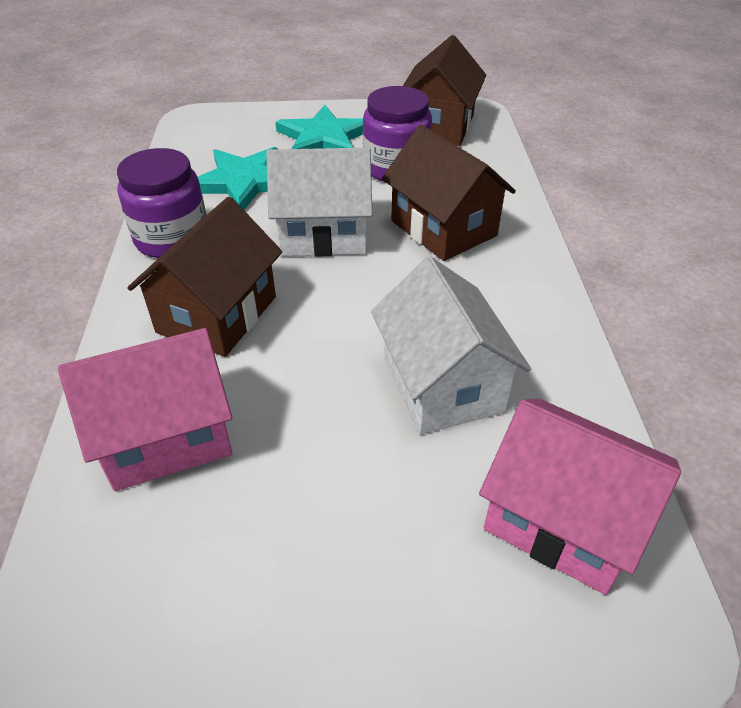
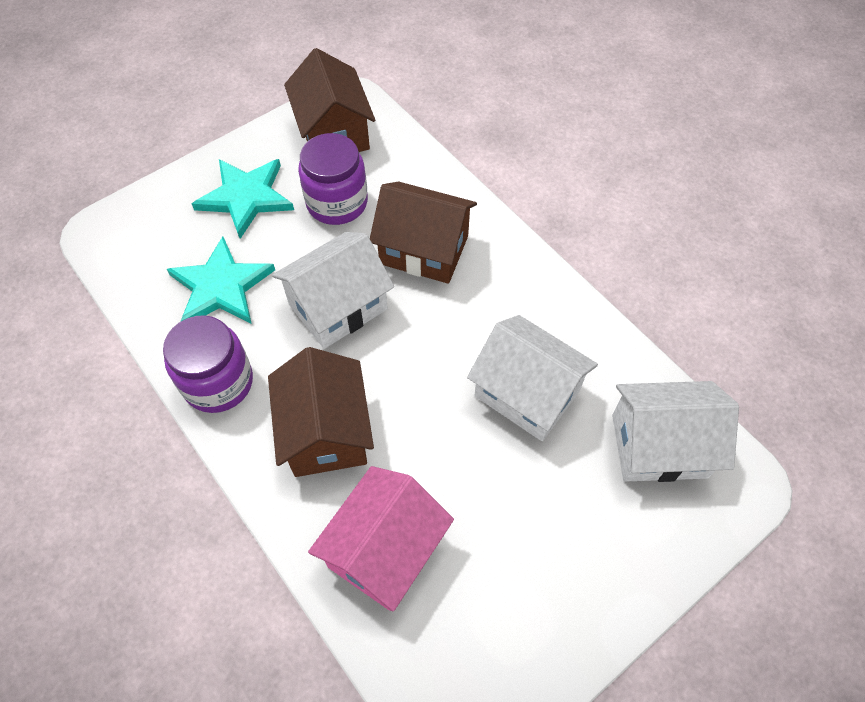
camera: 35 degrees left, 15 degrees up
pink house [479,398,681,595] -> white house [612,381,739,482]

